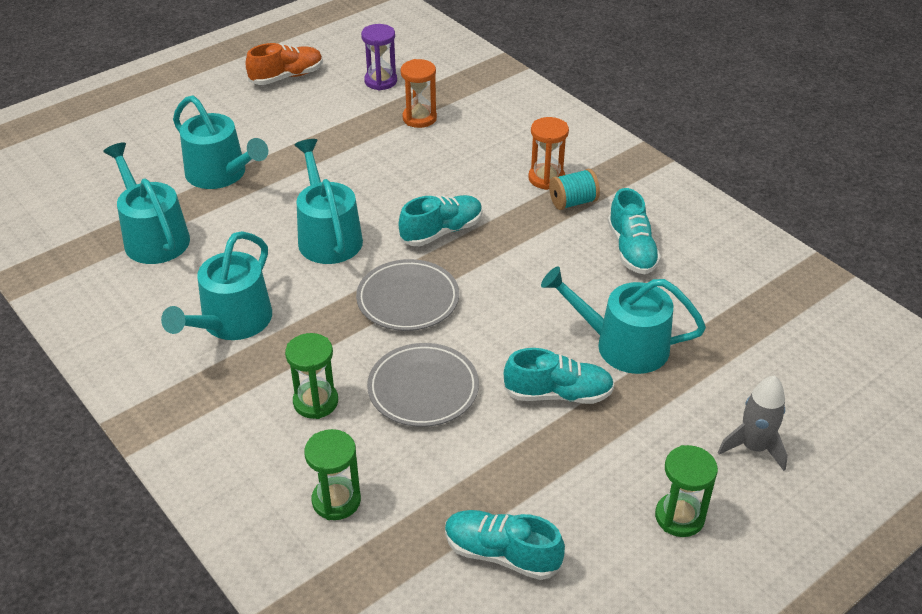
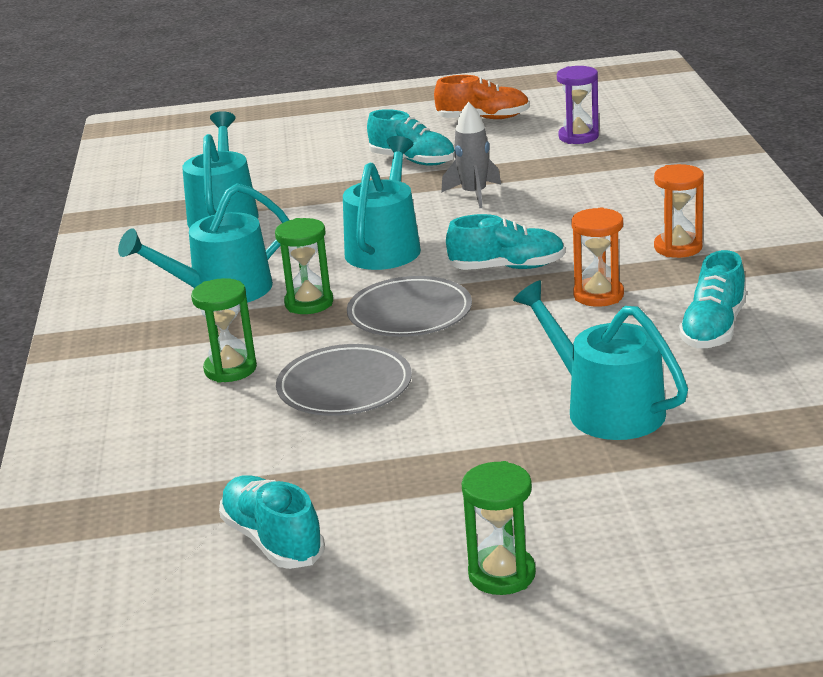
camera: 35 degrees right, 15 degrees down
turquoise watering can [173,95,268,189] -> none
green hourglass [304,429,361,520] -> green hourglass moved to [275,218,333,314]
orange hourglass [401,59,437,128] -> orange hourglass moved to [571,207,624,307]
turquoise shoe [503,348,615,404] -> turquoise shoe moved to [367,109,455,166]
turquoise spool [549,169,600,210] -> none
grey rocket [718,375,788,471] -> grey rocket moved to [441,102,501,208]

